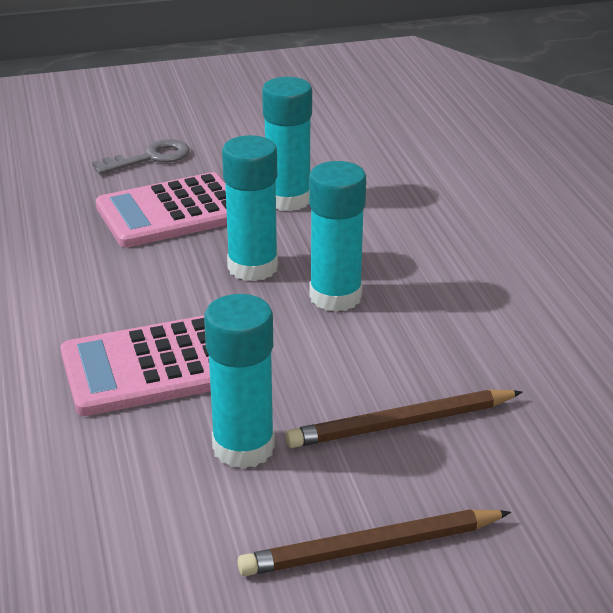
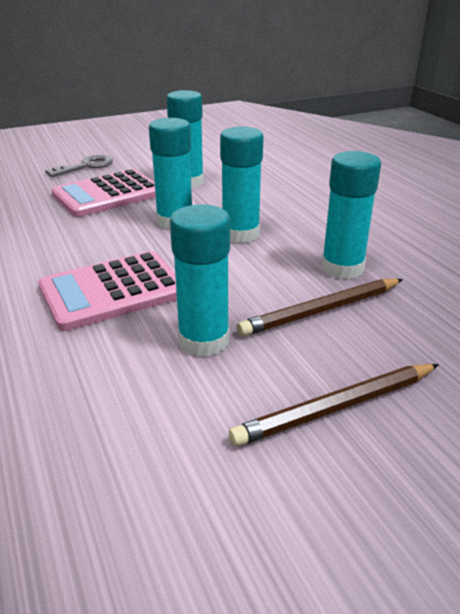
camera: 10 degrees left, 0 degrees up
none -> turquoise glue stick [321,151,381,279]

